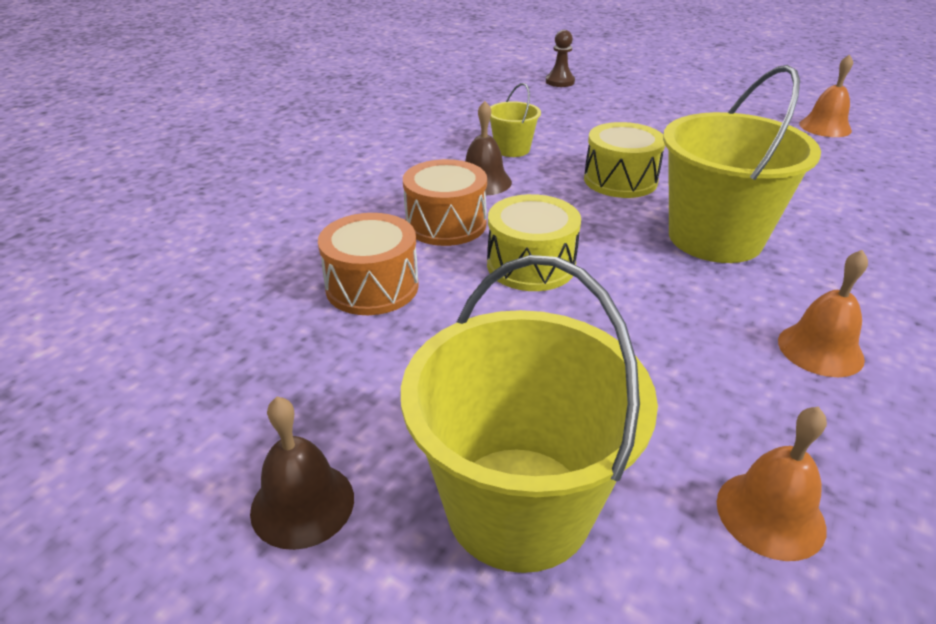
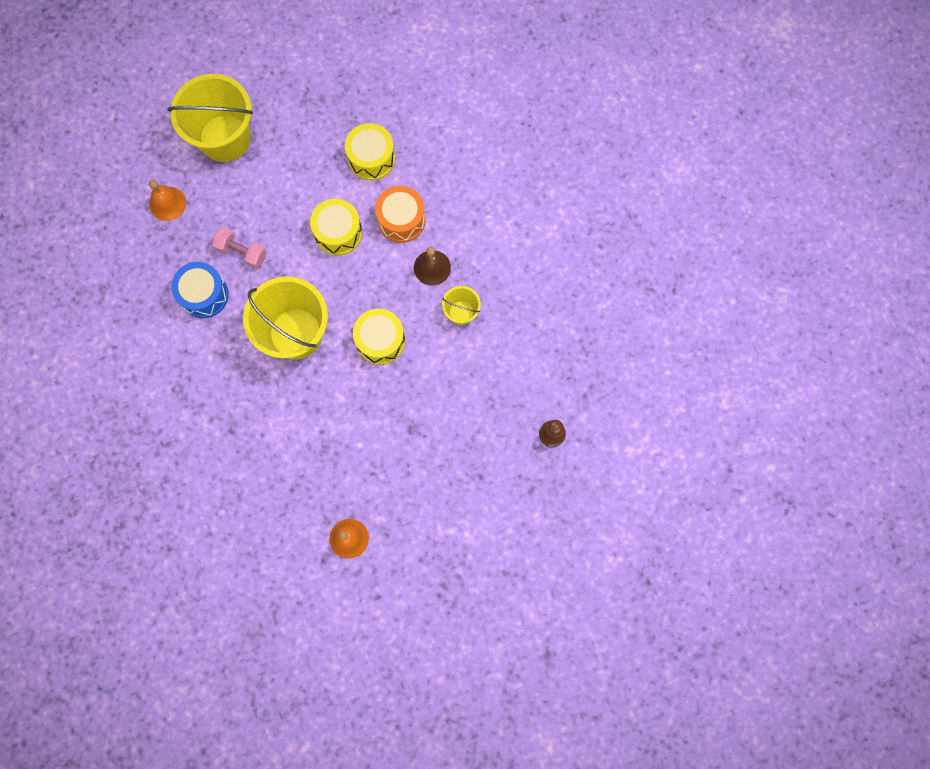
camera: 125 degrees right, 40 degrees up
brown bell [250,397,354,550] -> none
orange drum [318,213,419,315] -> yellow drum [345,123,395,181]
orange bell [778,250,868,377] -> blue drum [171,262,229,318]
none -> pink dumbbell [212,227,267,269]

